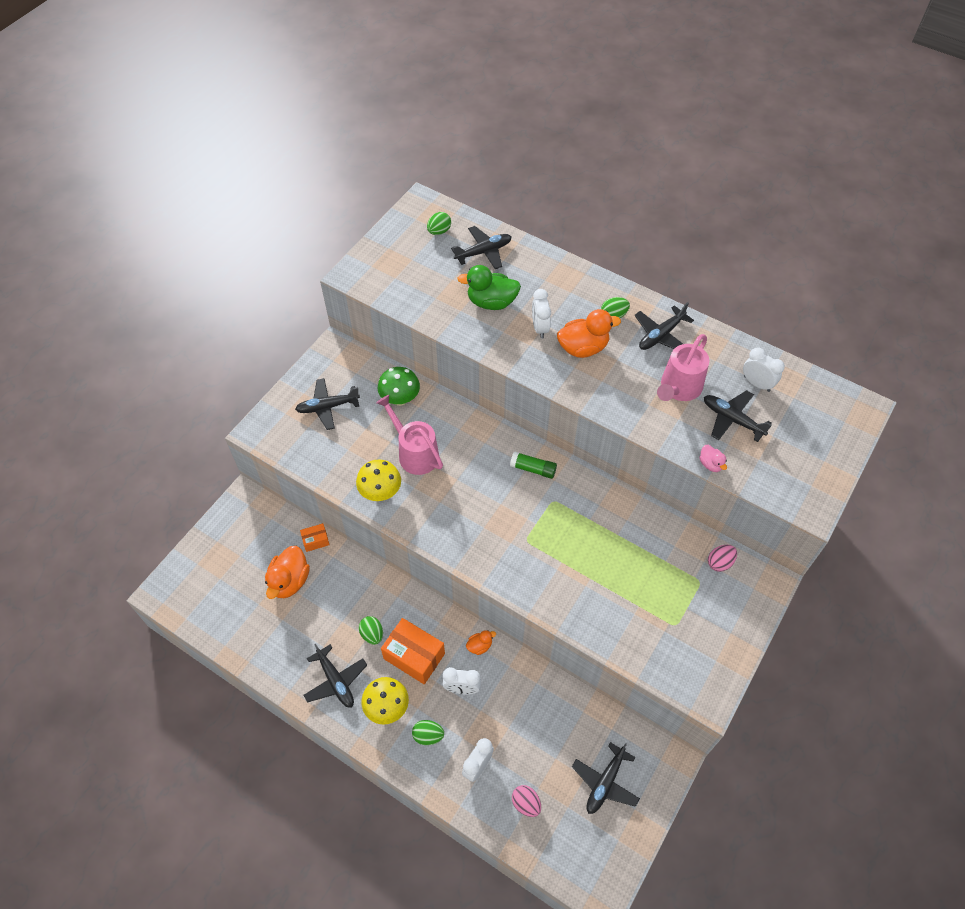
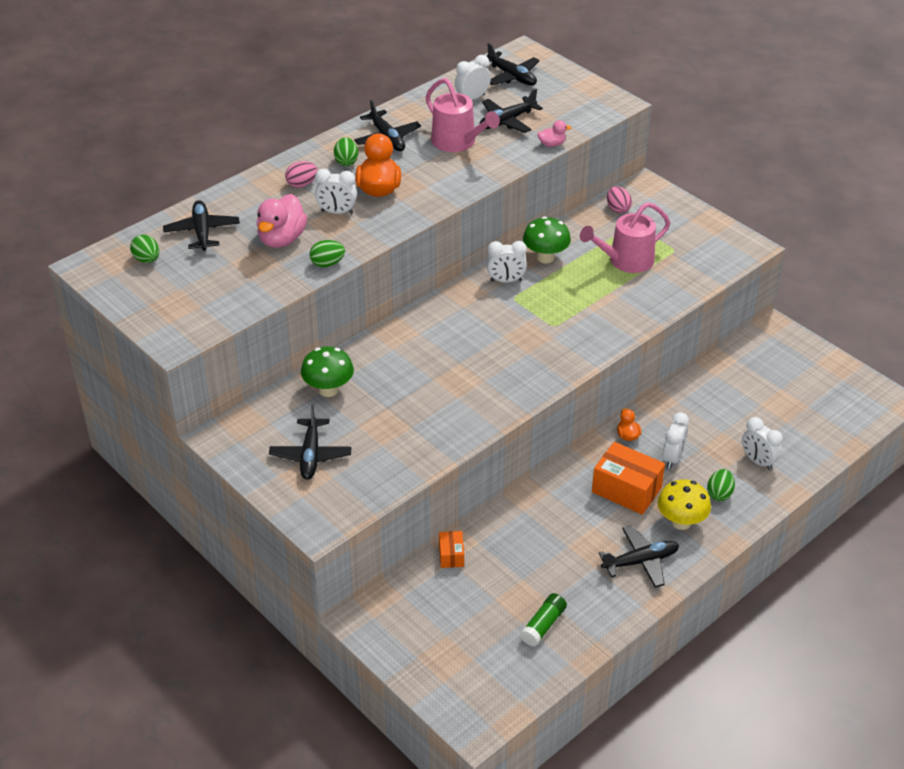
camera: 75 degrees left, 15 degrees down
orange duck [265,546,310,599] -> none
yellow mushroom [356,459,401,501] -> none
green egg [359,616,383,645] -> green egg moved to [309,240,345,267]
pink watering can [376,395,443,475] -> pink watering can moved to [580,202,670,273]
orange box [381,618,445,684] -> orange box turned 75 degrees clockwise [592,442,665,515]
green duck [457,265,521,310] -> pink duck [256,194,307,248]
green glue stick [510,451,557,479] -> green glue stick moved to [520,593,567,646]
pink egg [512,785,541,817] -> pink egg moved to [285,161,318,188]
black plane [572,742,640,814] -> black plane moved to [487,43,539,86]
none -> white clock [487,241,527,283]
none -> green mushroom [523,216,571,264]

